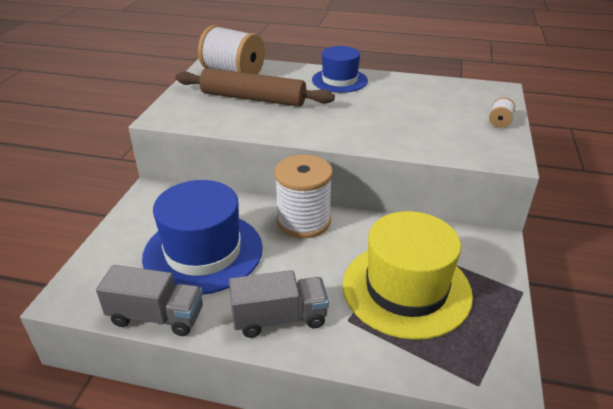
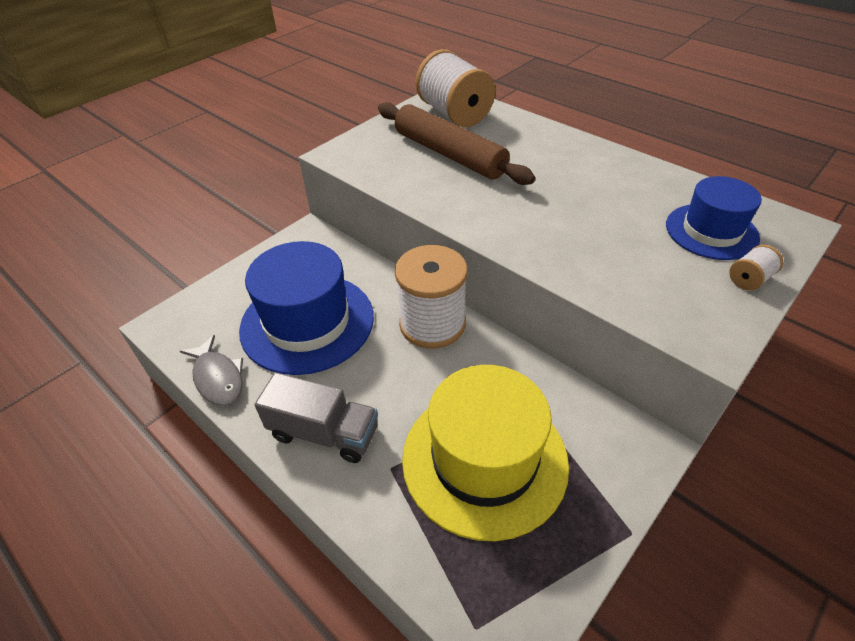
camera: 30 degrees right, 10 degrees up
grey truck [96,265,203,336] -> grey fish [180,335,243,406]
blue hat [312,46,368,93] -> blue hat moved to [666,176,762,260]

